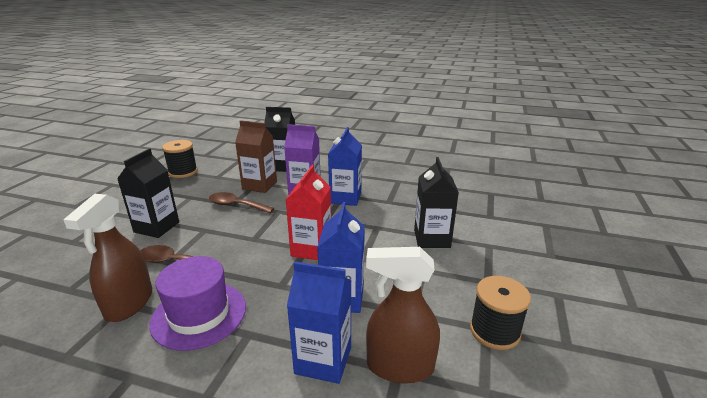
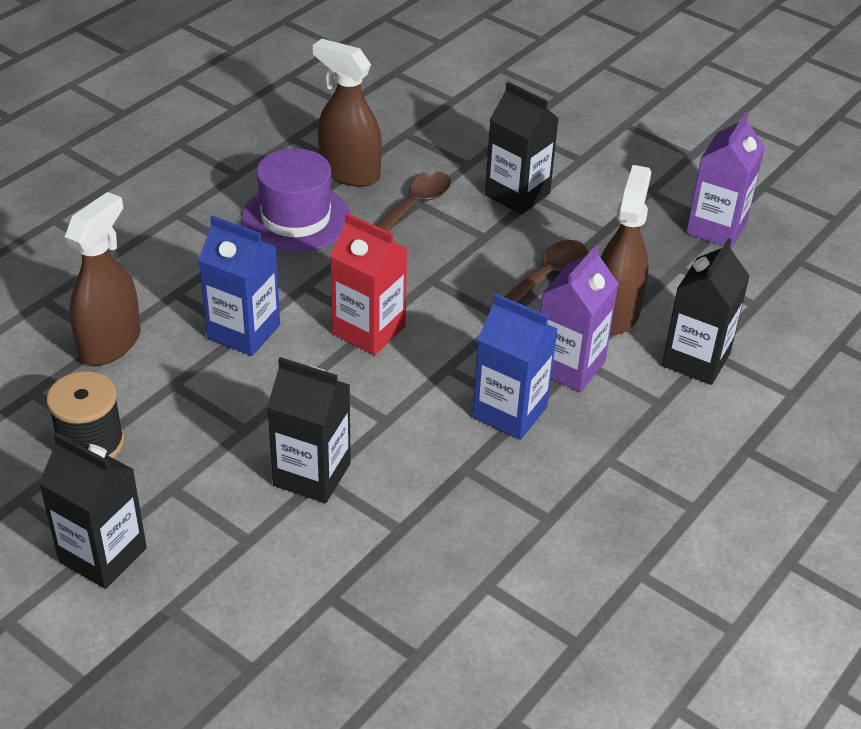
camera: 110 degrees right, 15 degrees up
black spool [162,140,198,178] -> purple carton [686,112,765,248]
brown carton [235,120,277,193] -> brown spray bottle [601,165,651,335]
blue carton [287,261,352,384] -> none
none -> black carton [39,433,147,589]

